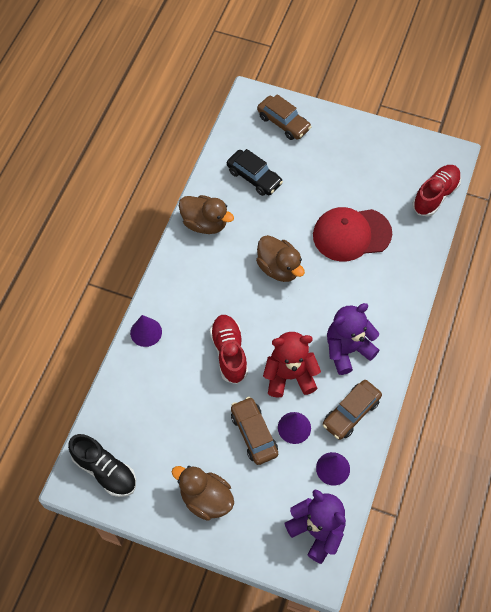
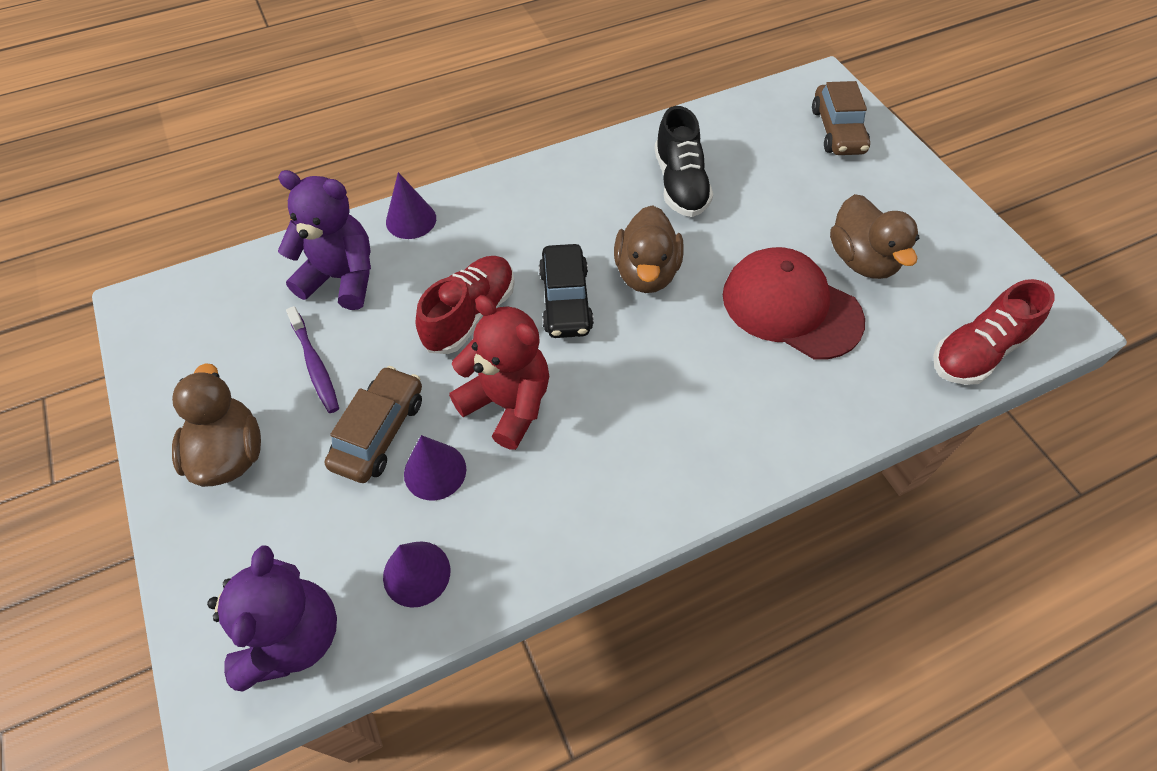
camera: 45 degrees right, 5 degrees down
black shoe [68,434,136,497] -> black shoe moved to [654,106,713,217]
brown duck [179,195,234,234] -> brown duck moved to [830,194,919,279]
black car [227,149,283,196] -> black car moved to [539,244,594,338]
brown car [323,380,382,440] -> none
purple teddy bear [327,303,379,375] -> purple teddy bear moved to [278,170,371,310]
red shoe [412,165,461,217] -> red shoe turned 150 degrees clockwise [933,279,1055,385]
none -> purple toothbrush [286,306,339,413]

